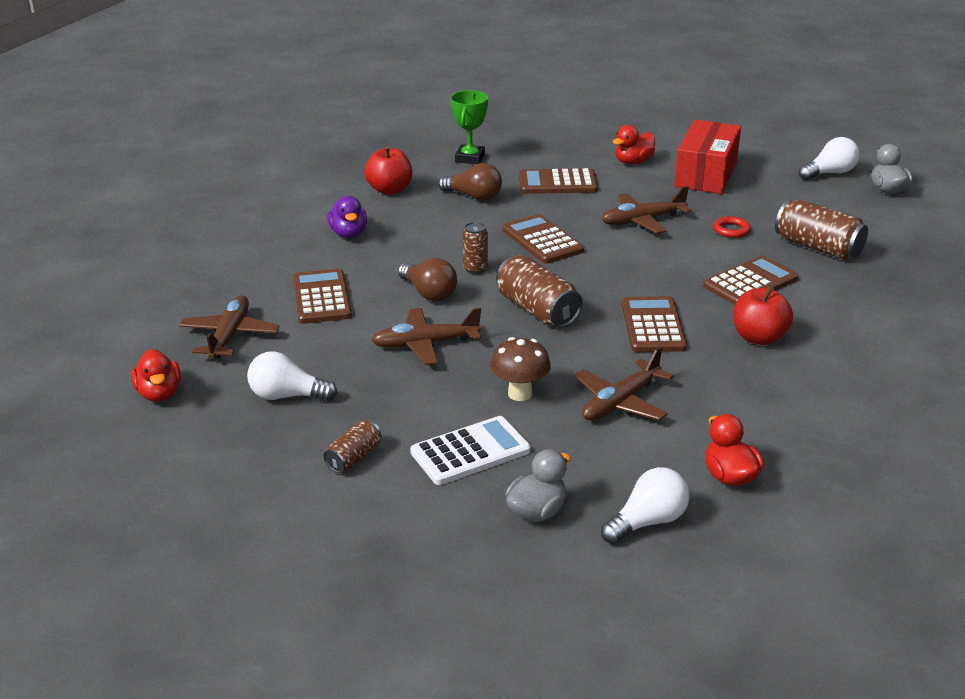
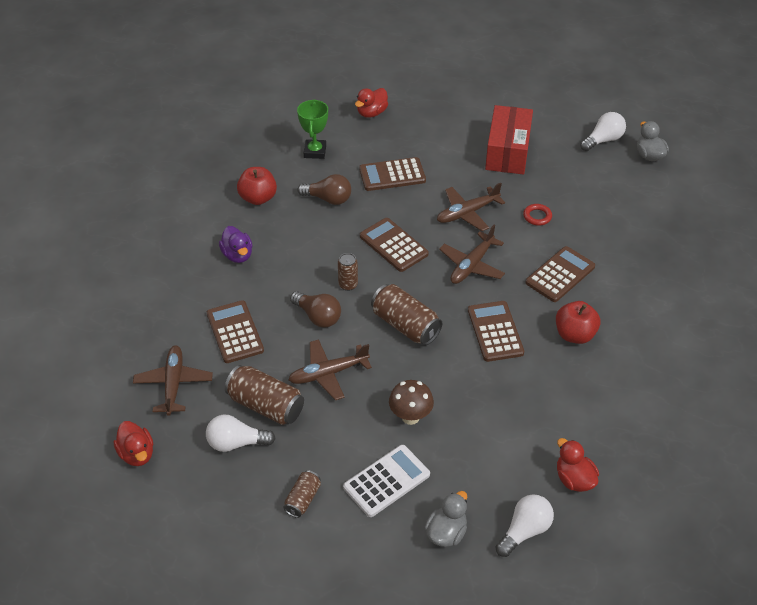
camera: 10 degrees left, 15 degrees up
brown plane [575,347,674,420] -> brown plane moved to [439,225,505,284]
red duck [613,125,655,164] -> red duck moved to [355,88,388,118]
brown can [775,200,868,260] -> brown can moved to [225,365,304,425]

